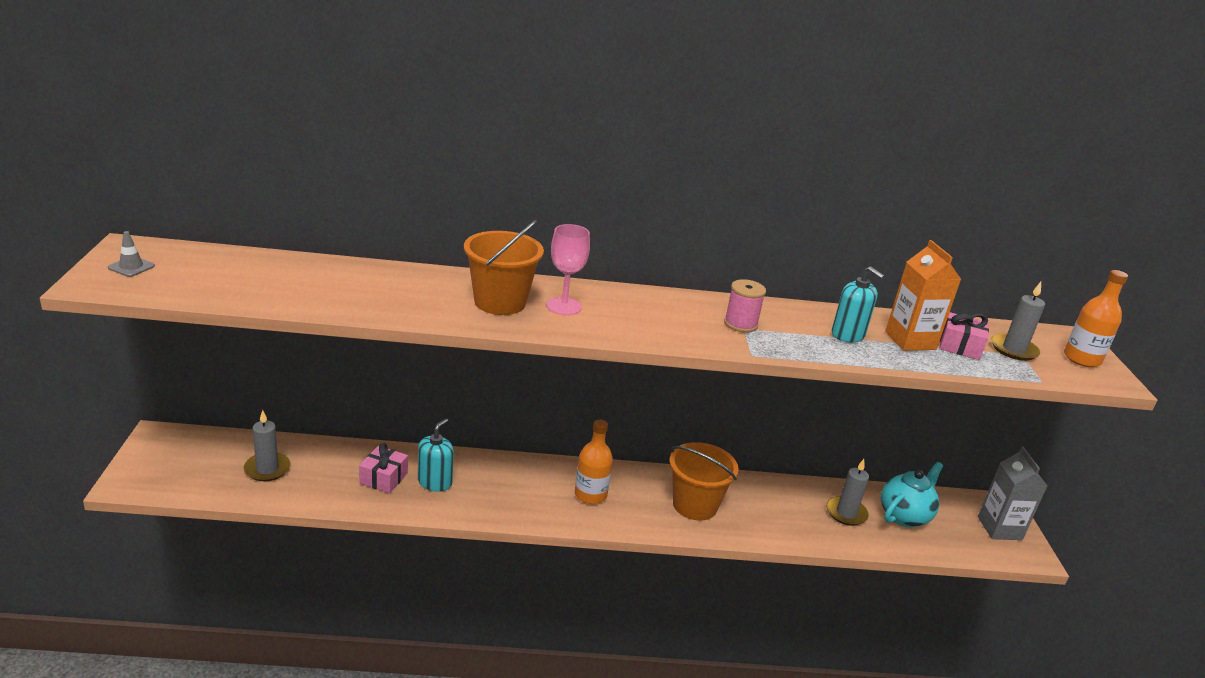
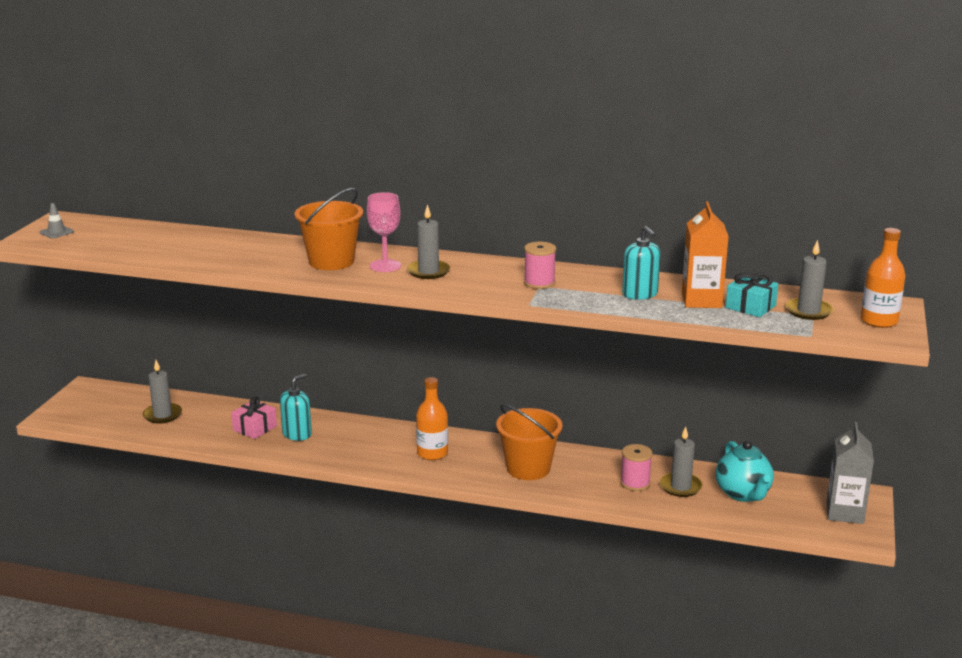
camera: 20 degrees right, 5 degrees down
turquoise teapot [881,462,943,527] -> turquoise teapot turned 105 degrees clockwise [716,441,774,502]
pink gift [939,312,989,360] -> turquoise gift [726,272,778,317]
none -> grey candle [407,204,450,279]
none -> pink spool [620,444,653,491]

